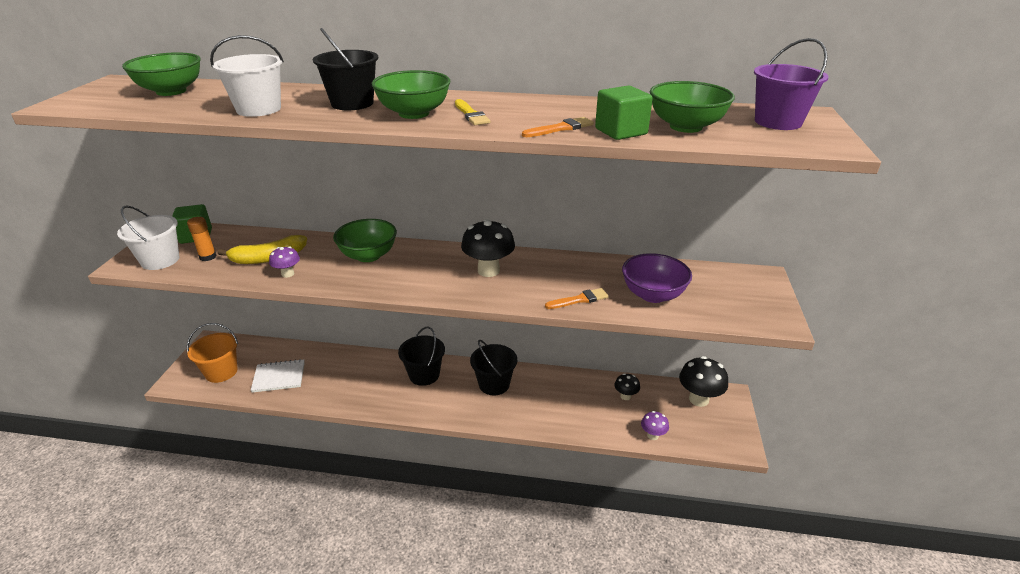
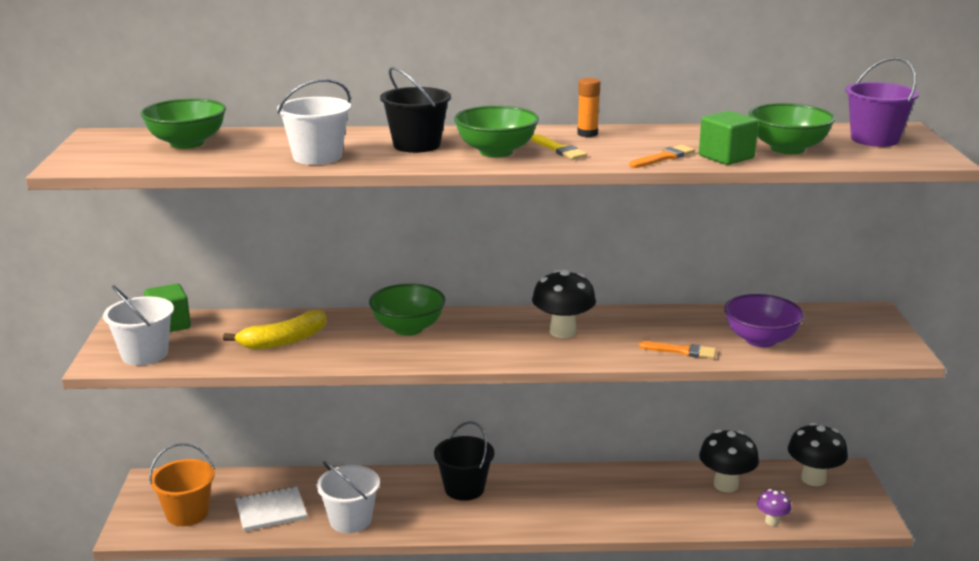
camera: 10 degrees left, 10 degrees down
orange glue stick [187,217,217,261] -> orange glue stick moved to [577,78,600,137]
purple mushroom [269,246,300,278] -> none
black bucket [470,339,517,395] -> none
orange brush [545,288,609,309] -> orange brush turned 45 degrees clockwise [639,341,716,359]
black mushroom [614,373,640,400] -> black mushroom [699,430,759,492], size x1.82
none -> white bucket [317,461,380,533]

